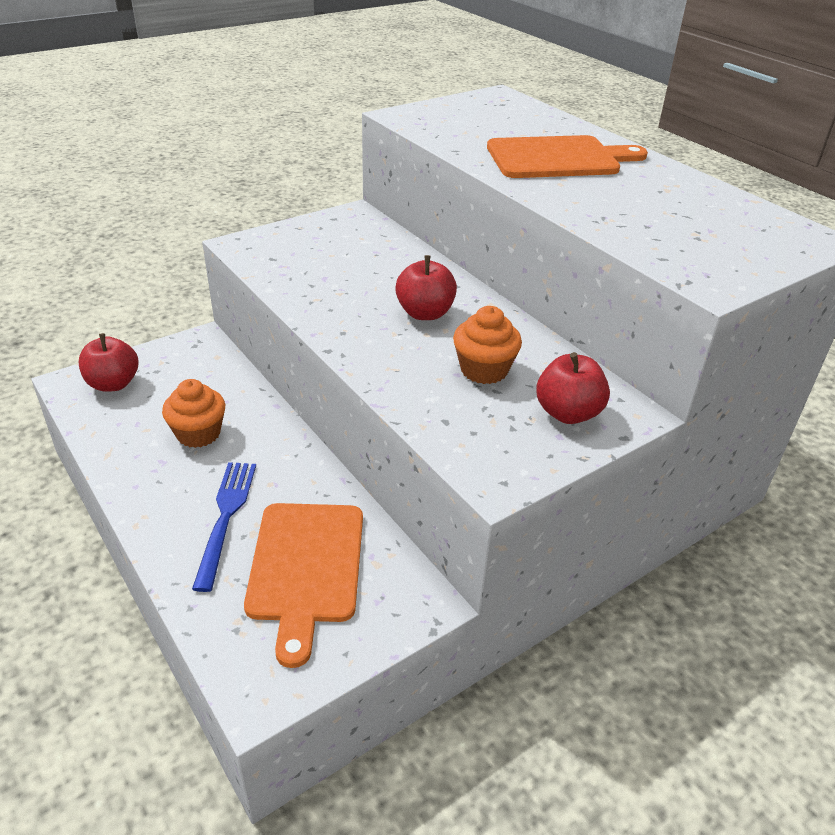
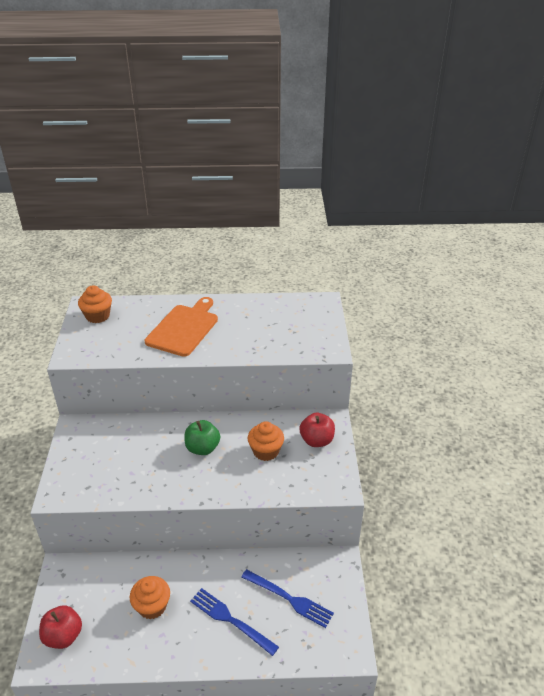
camera: 55 degrees left, 0 degrees up
orange cutting board [244,503,363,668] -> blue fork [241,569,334,628]
red apple [395,255,457,320] -> green apple [184,420,220,455]
none -> orange cupcake [78,285,112,323]

